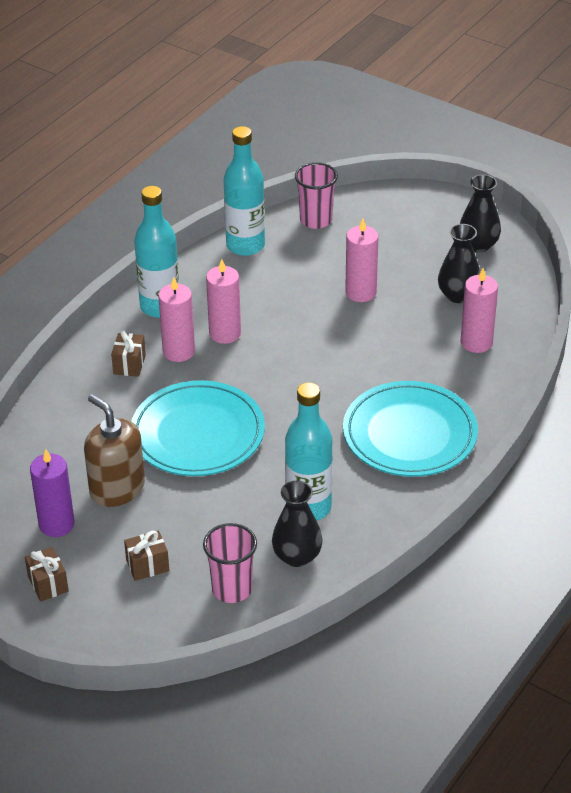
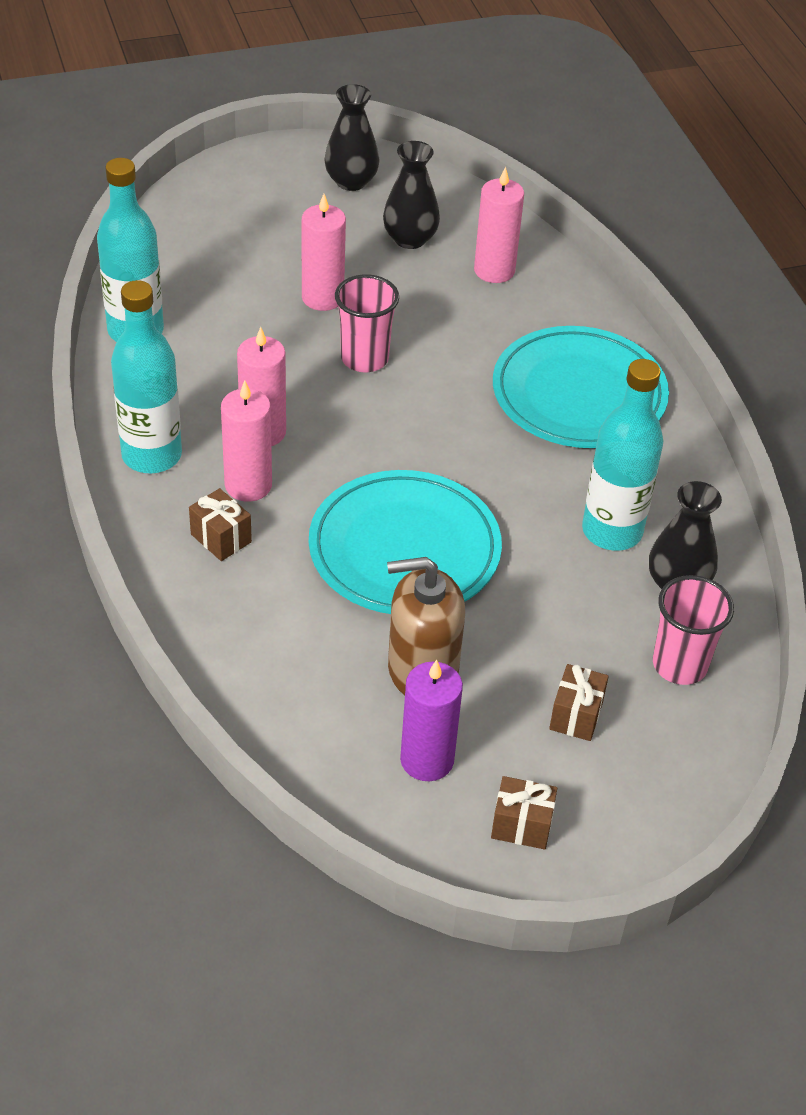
camera: 55 degrees left, 5 degrees up
pink cup [295,162,338,229] -> pink cup moved to [335,274,399,372]

